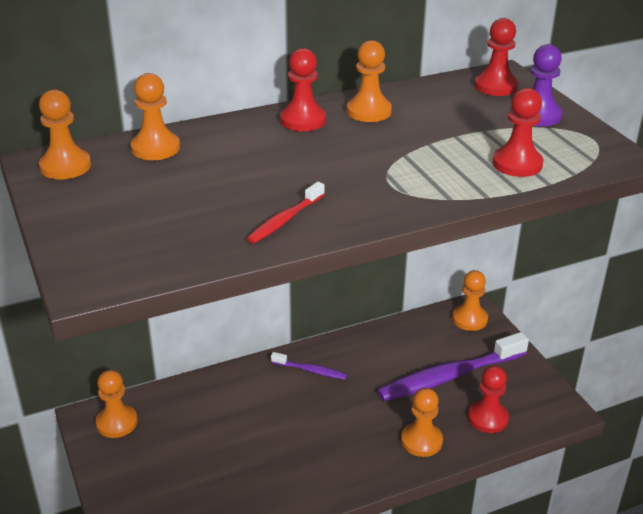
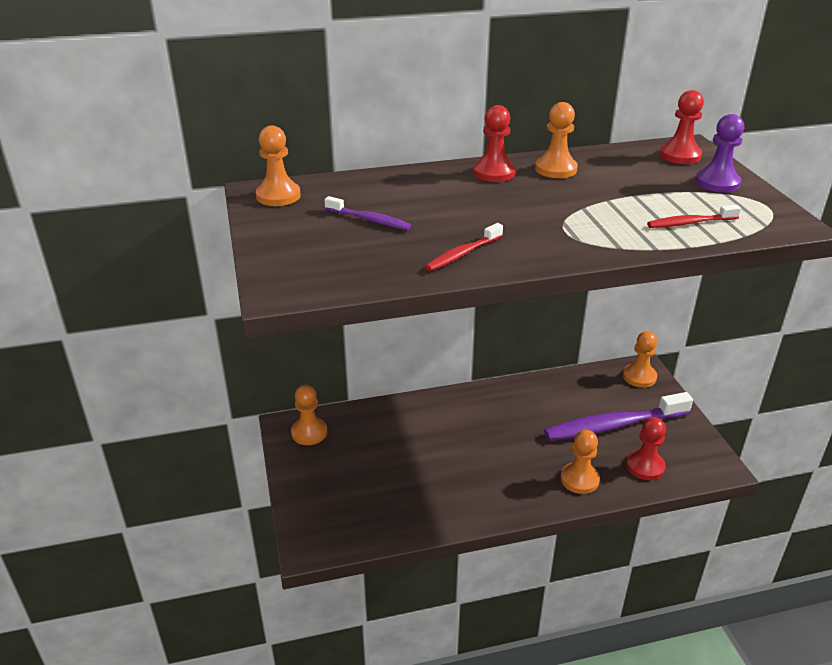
camera: 10 degrees right, 0 degrees up
orange pawn [131,73,180,160] -> none
purple toothbrush [271,352,347,380] -> purple toothbrush moved to [324,196,411,230]
red pawn [492,88,543,177] -> red toothbrush [647,205,741,228]

